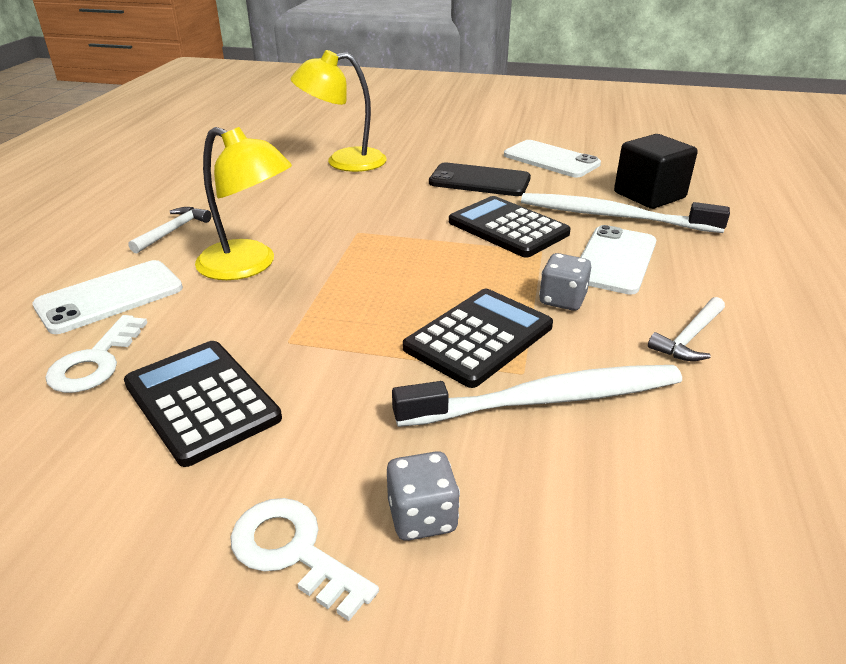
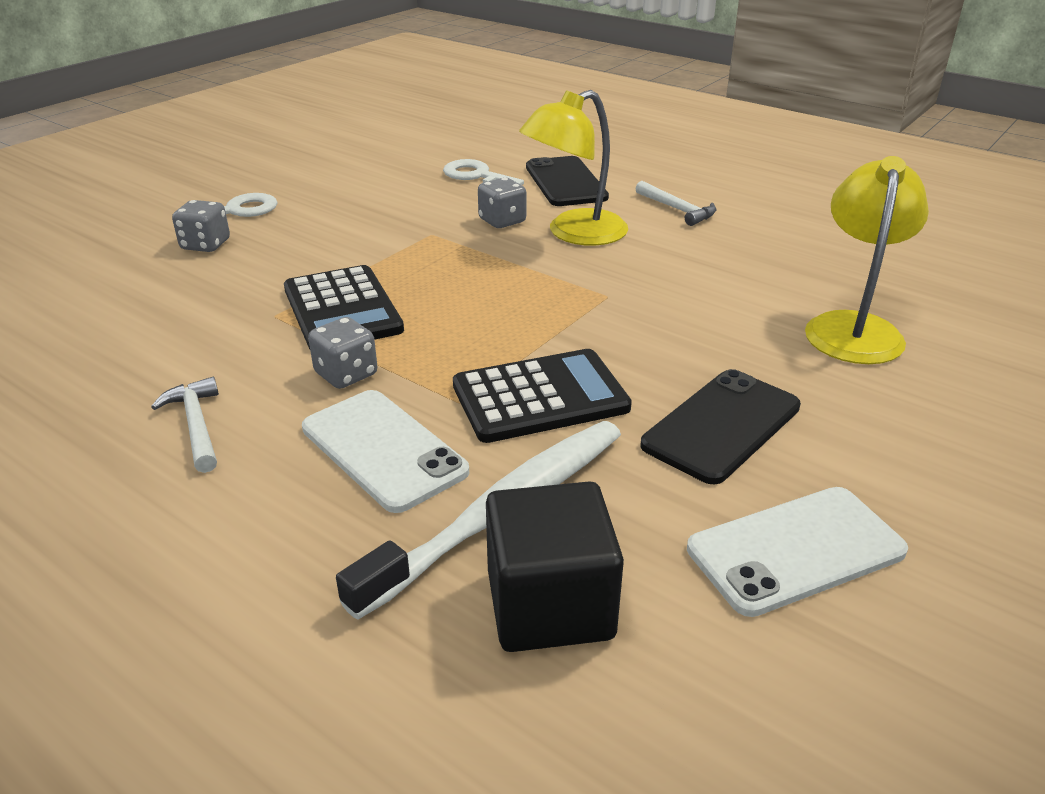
camera: 115 degrees right, 0 degrees up
white phone [32,260,183,334] -> black phone [526,156,609,206]
black calculator [124,341,282,467] -> none
white toothbrush [392,365,682,427] -> none
none -> grey dice [478,177,526,228]

